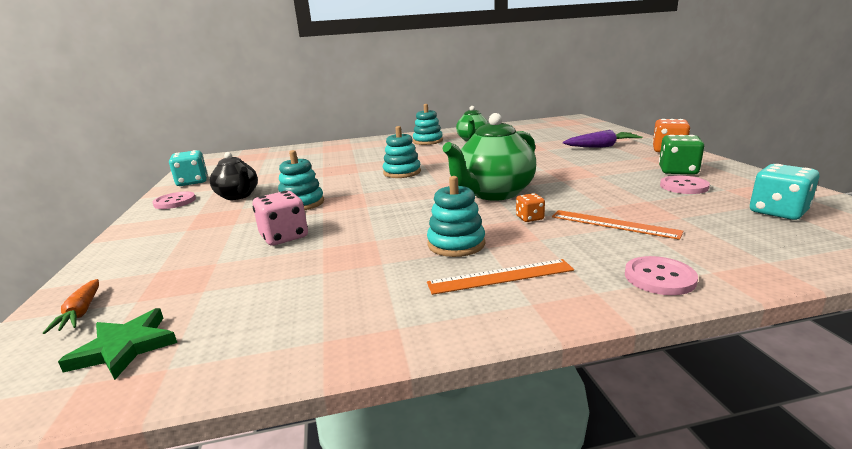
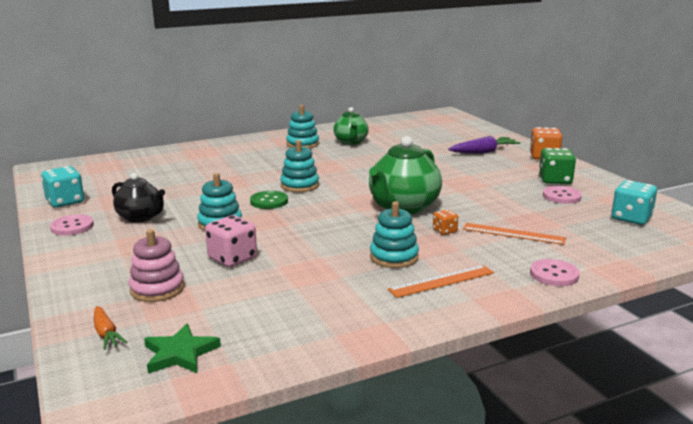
camera: 15 degrees left, 0 degrees up
none -> pink stacking toy [129,229,184,302]
none -> green button [250,191,288,209]

